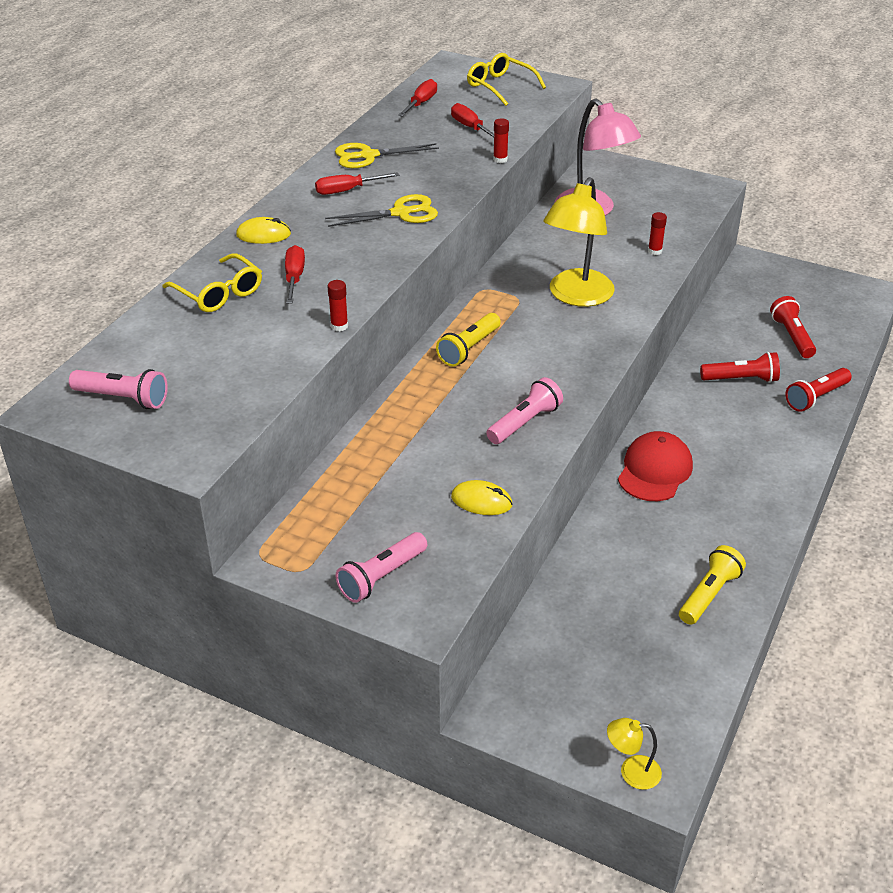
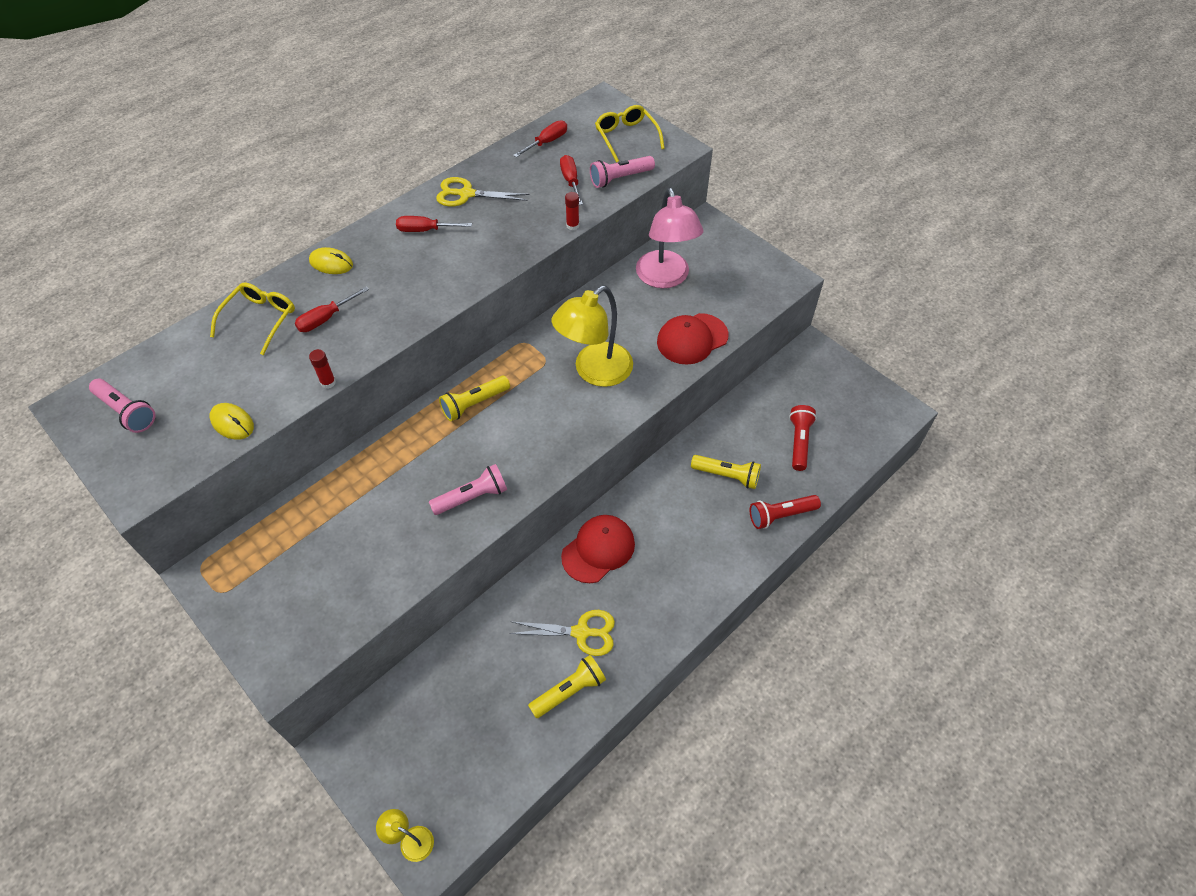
camera: 20 degrees right, 15 degrees up
yellow glasses [162,253,262,312] -> yellow glasses turned 135 degrees counterclockwise [210,283,295,355]
red screwdriver [285,245,305,304] -> red screwdriver turned 150 degrees counterclockwise [295,287,369,332]
yellow scissors [325,194,438,227] -> yellow scissors moved to [509,610,615,656]
pink flashlight [335,532,427,603] -> pink flashlight moved to [590,156,655,188]
yellow mouse [451,480,513,515] -> yellow mouse moved to [210,403,254,440]
red glue stick [648,212,667,255] -> red cap [657,313,729,364]
red flashlight [700,352,780,383] -> yellow flashlight [691,455,761,489]

